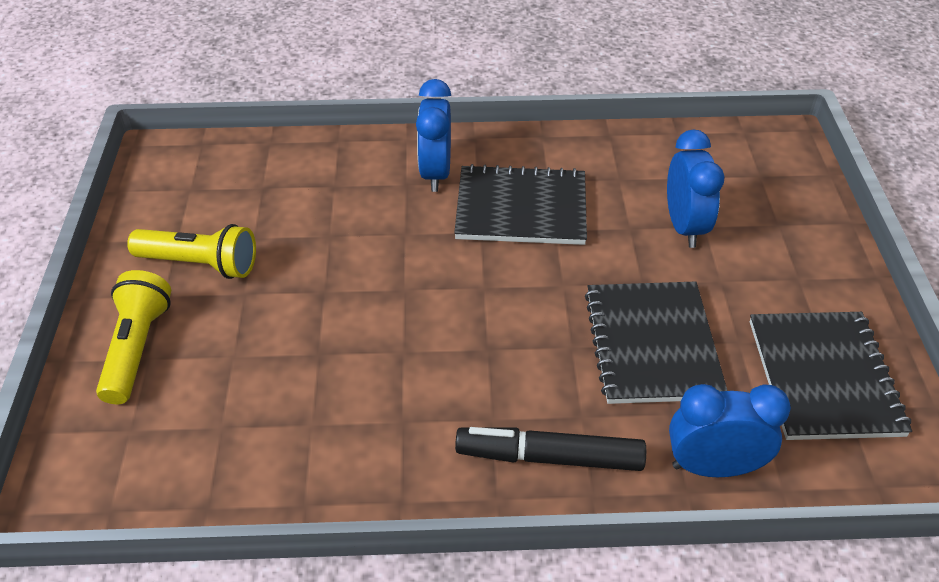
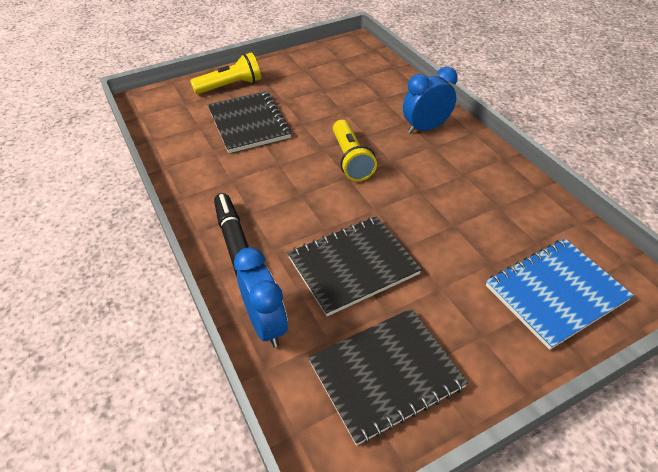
camera: 65 degrees right, 0 degrees up
yellow flashlight [127,224,256,279] -> yellow flashlight moved to [333,120,377,181]
black notebook [454,164,587,245] -> black notebook moved to [207,91,291,153]
blue clock [667,129,724,248] -> none
none -> blue notebook [486,239,634,350]

